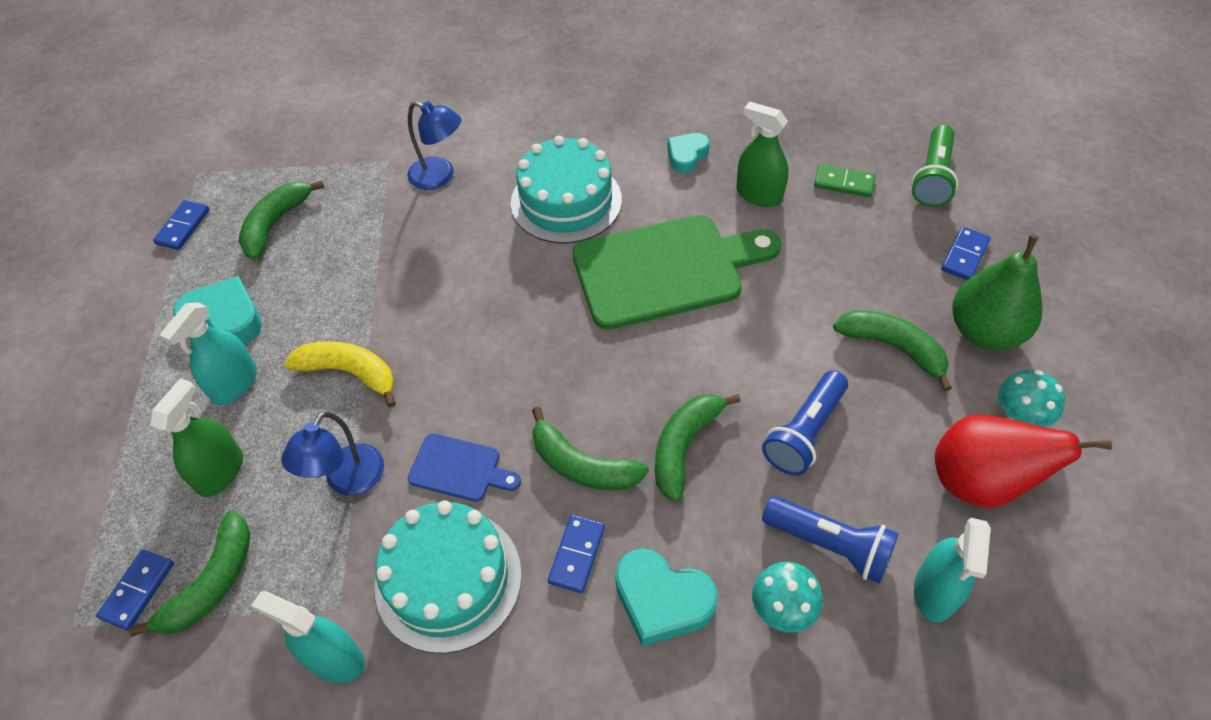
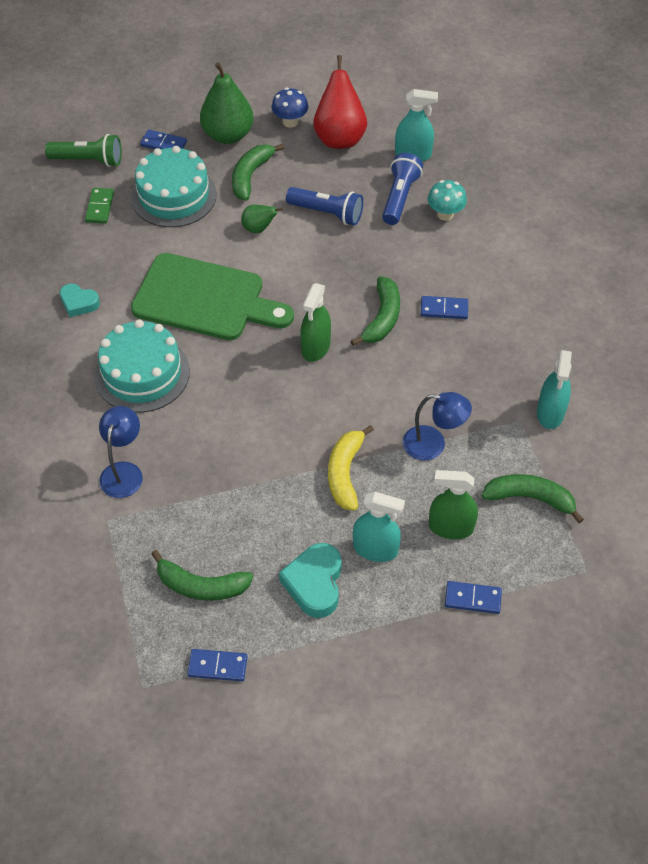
camera: 105 degrees left, 0 degrees up
blue domino [96,549,174,631] -> blue domino moved to [445,581,502,614]
turquoise cake [375,501,522,654] -> turquoise cake moved to [131,146,217,227]
blue cutting board [408,433,521,502] -> none
green cutting board [572,215,781,330] -> green cutting board turned 135 degrees clockwise [131,253,294,340]
turquoise heart [615,549,718,646] -> none
green banana [655,394,741,501] -> none
green spray bottle [736,101,788,207] -> green spray bottle moved to [300,283,331,362]
turquoise mushroom [998,370,1065,427] -> blue mushroom [271,87,309,128]
none -> green pear [241,205,283,233]

